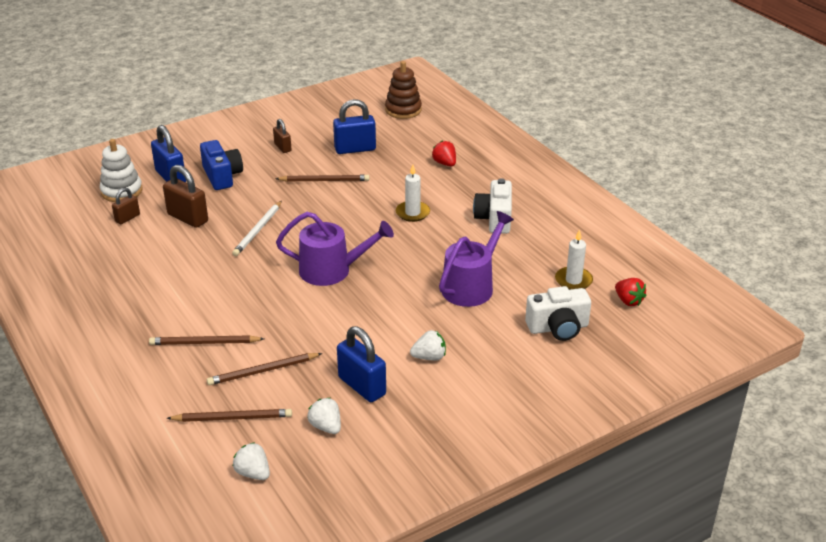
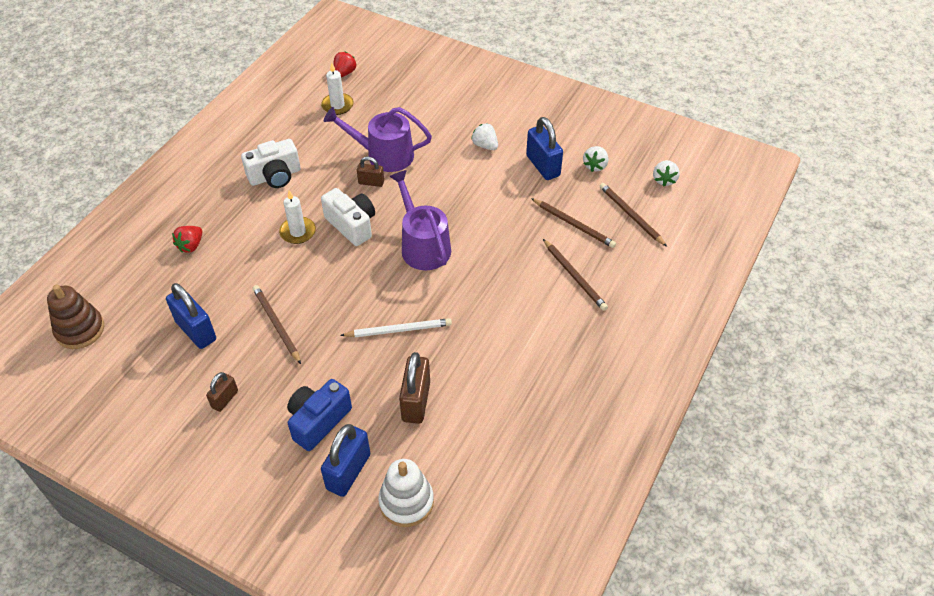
camera: 120 degrees left, 15 degrees up
brown padlock [112,188,140,224] -> brown padlock moved to [357,157,384,187]
blue padlock [337,326,386,402] -> blue padlock turned 45 degrees counterclockwise [526,117,563,180]
white camera [525,286,591,341] -> white camera moved to [321,188,375,246]

